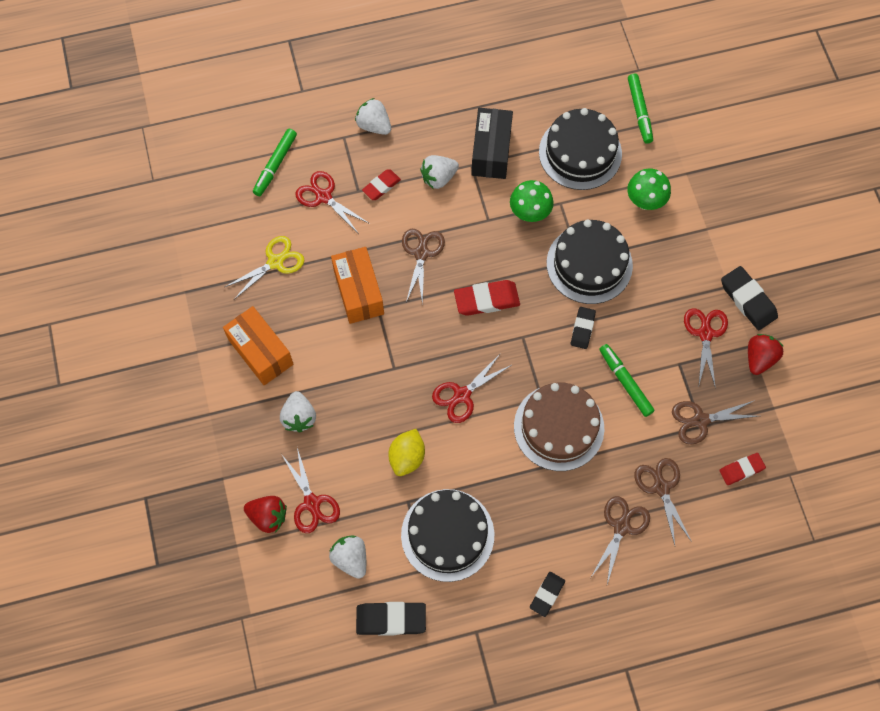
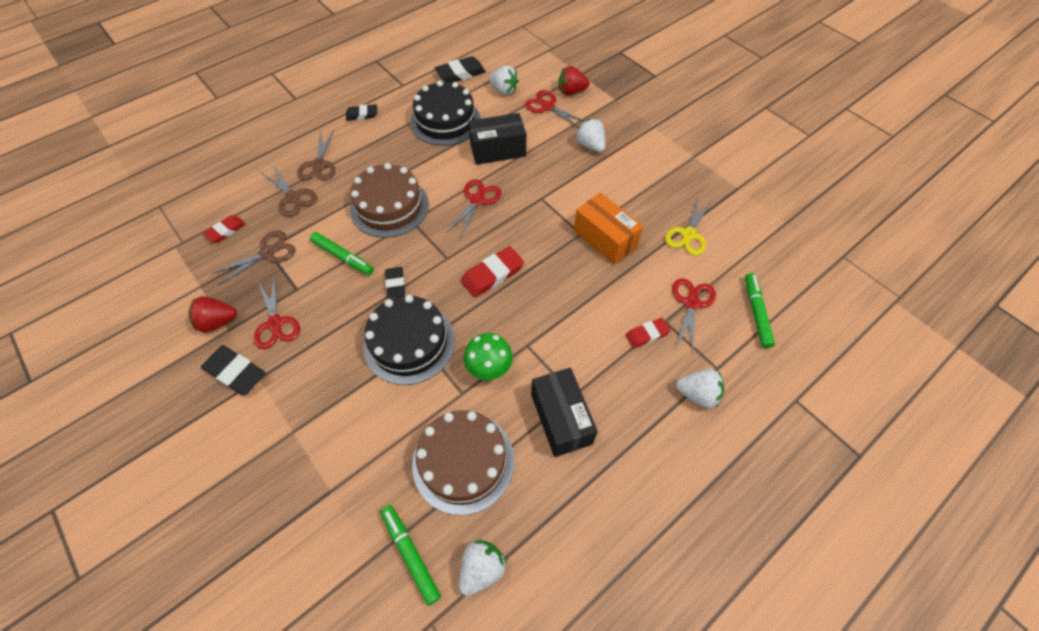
camera: 155 degrees right, 10 degrees down
orange box [223,306,294,385] -> none
red scissors [295,171,370,234] -> red scissors turned 90 degrees counterclockwise [672,278,716,352]
red eraser [362,169,401,200] -> red eraser turned 45 degrees clockwise [625,318,671,348]
yellow lemon [388,429,425,476] -> black box [468,113,526,165]
brown scissors [402,229,445,306] -> none
white strawberry [420,155,459,189] -> white strawberry moved to [459,540,507,596]
black eraser [530,572,565,617] -> black eraser turned 75 degrees clockwise [346,104,377,121]
black cake [539,108,622,190] -> brown cake [412,410,514,515]
green mushroom [627,168,671,210] -> none
red strawberry [748,334,784,375] -> red strawberry turned 75 degrees clockwise [188,296,237,333]

